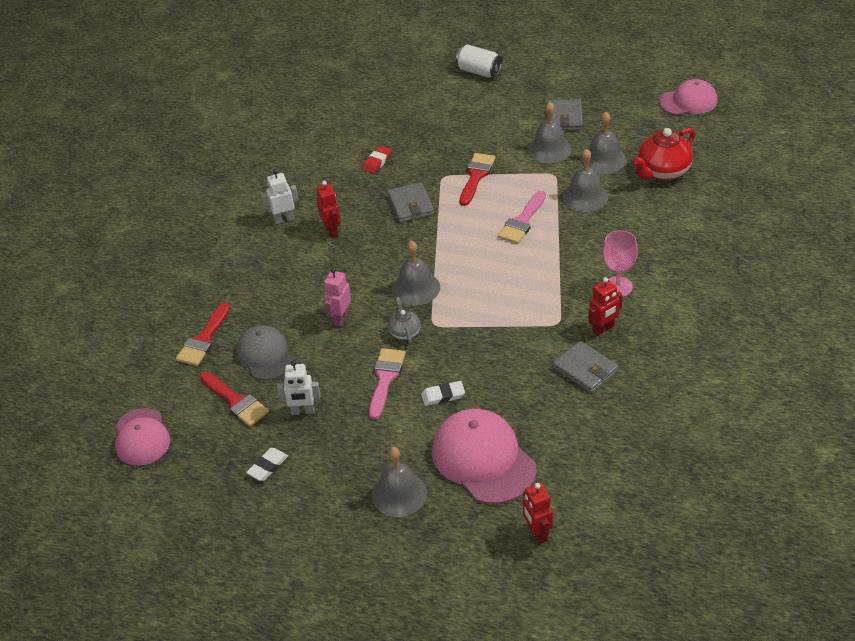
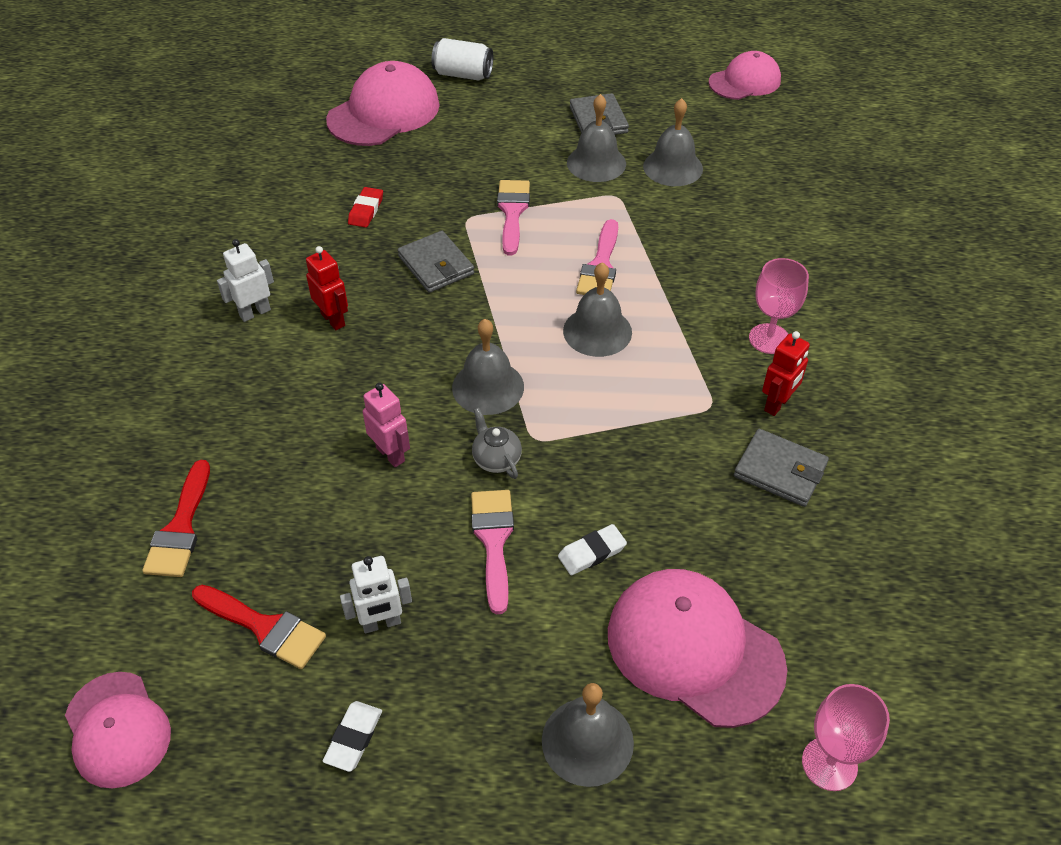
camera: 20 degrees left, 5 degrees up
grey cap [237,325,293,380] -> none
pink robot [324,268,351,327] -> pink robot turned 135 degrees clockwise [363,383,410,467]
red brush [460,153,496,206] -> pink brush [497,180,530,256]
red robot [523,483,553,544] -> pink goblet [802,684,890,791]
grey bell [562,149,608,212] -> grey bell moved to [563,262,632,357]
red teapot [633,128,695,181] -> none
none -> pink cap [326,61,440,146]

